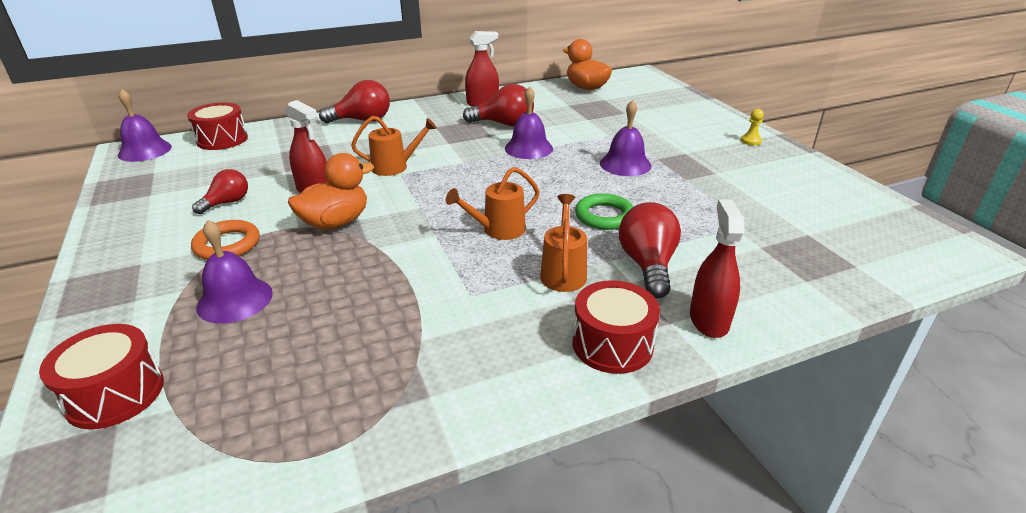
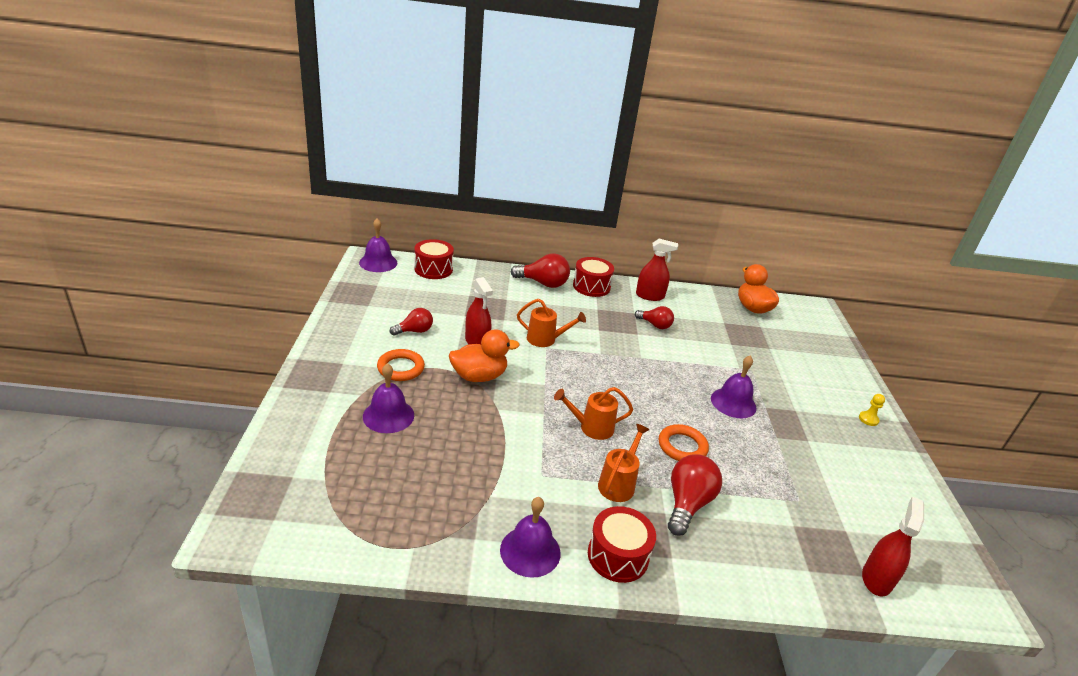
camera: 20 degrees right, 0 degrees up
red drum [39,324,164,429] -> red drum moved to [573,257,614,297]
red light bulb [463,84,534,126] -> red light bulb [635,306,674,329], size x0.64
purple bell [505,86,553,159] -> purple bell moved to [500,497,561,578]
green ring [575,193,634,230] -> orange ring [659,424,709,461]
red spray bottle [690,199,745,338] -> red spray bottle moved to [862,497,924,596]

